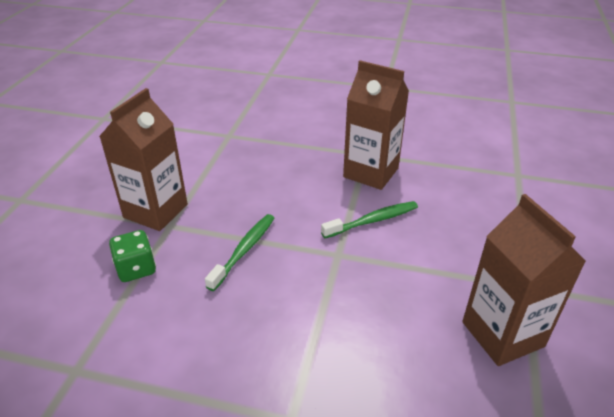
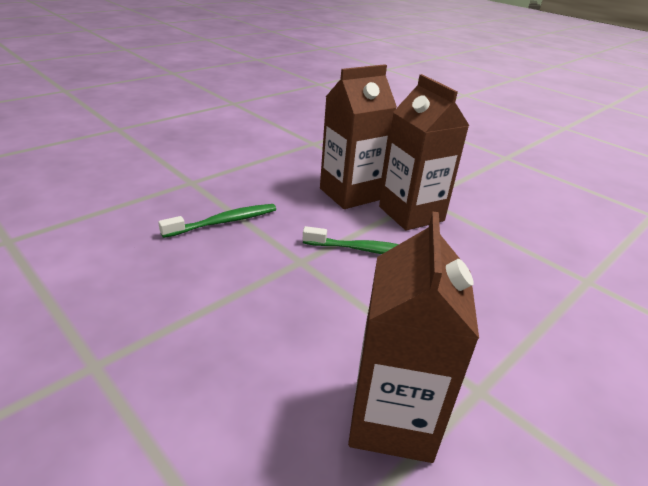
camera: 30 degrees right, 5 degrees down
brown carton [99,88,188,231] -> brown carton moved to [320,64,397,209]
green dice [109,230,156,282] -> none

